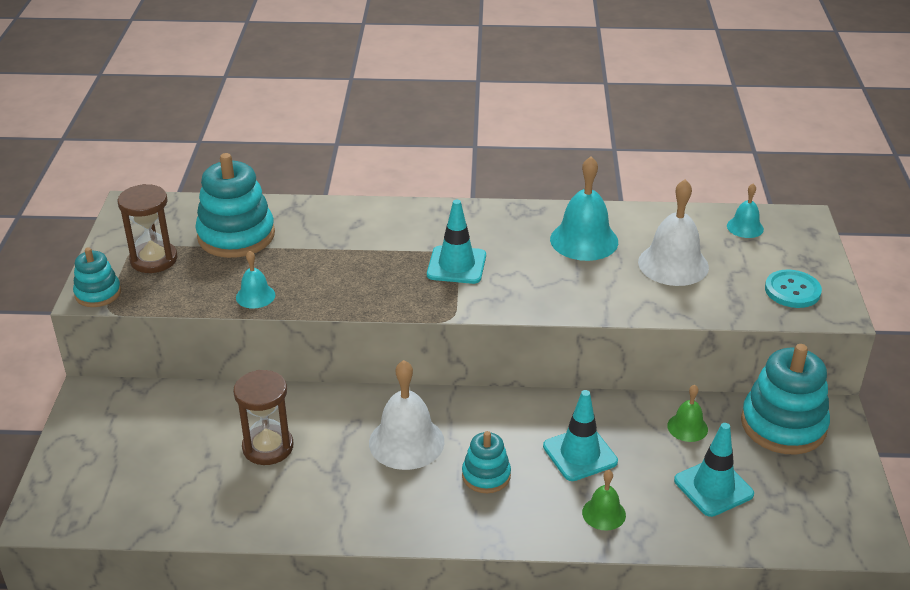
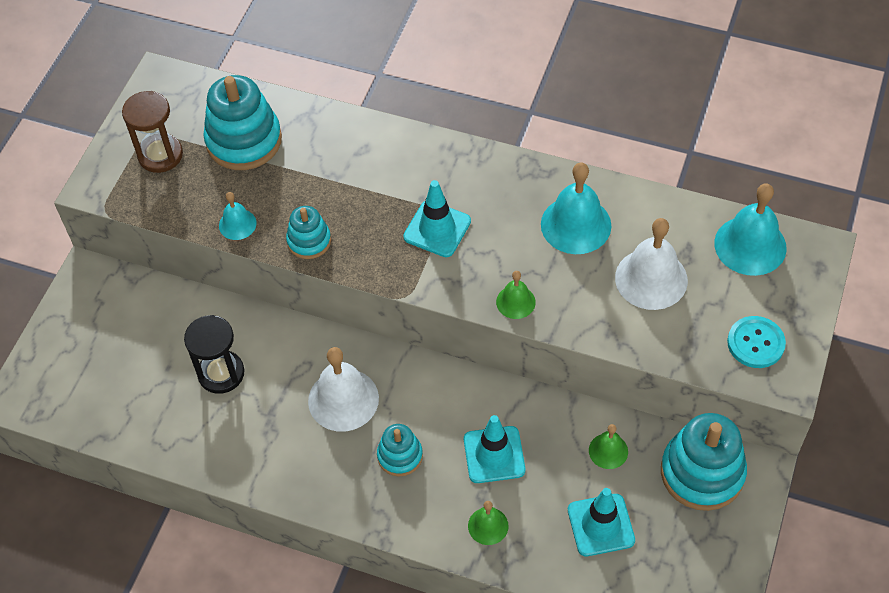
camera: 20 degrees right, 20 degrees up
turquoise stacking toy [73,247,121,307] -> turquoise stacking toy moved to [286,206,331,259]
brown hourglass [233,370,293,465] -> black hourglass [184,315,244,394]
turquoise bell [727,184,764,238] -> turquoise bell [714,183,787,276], size x1.85
none -> green bell [496,271,536,319]

